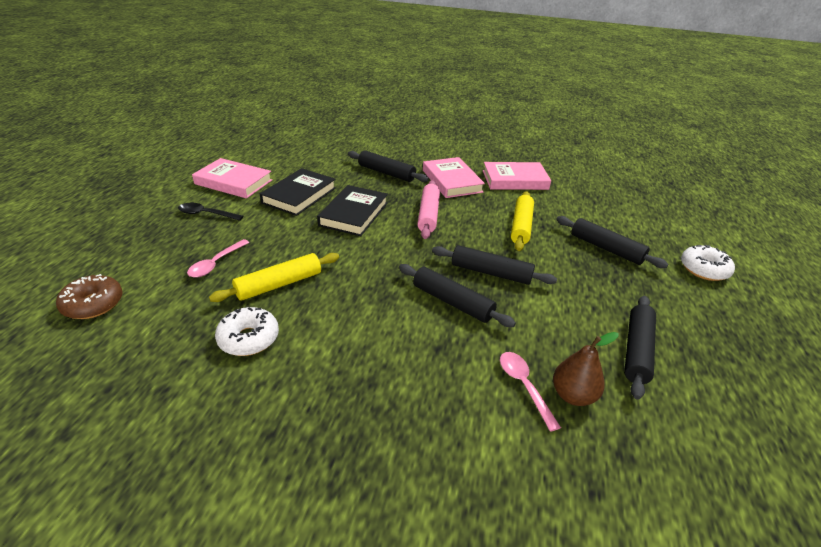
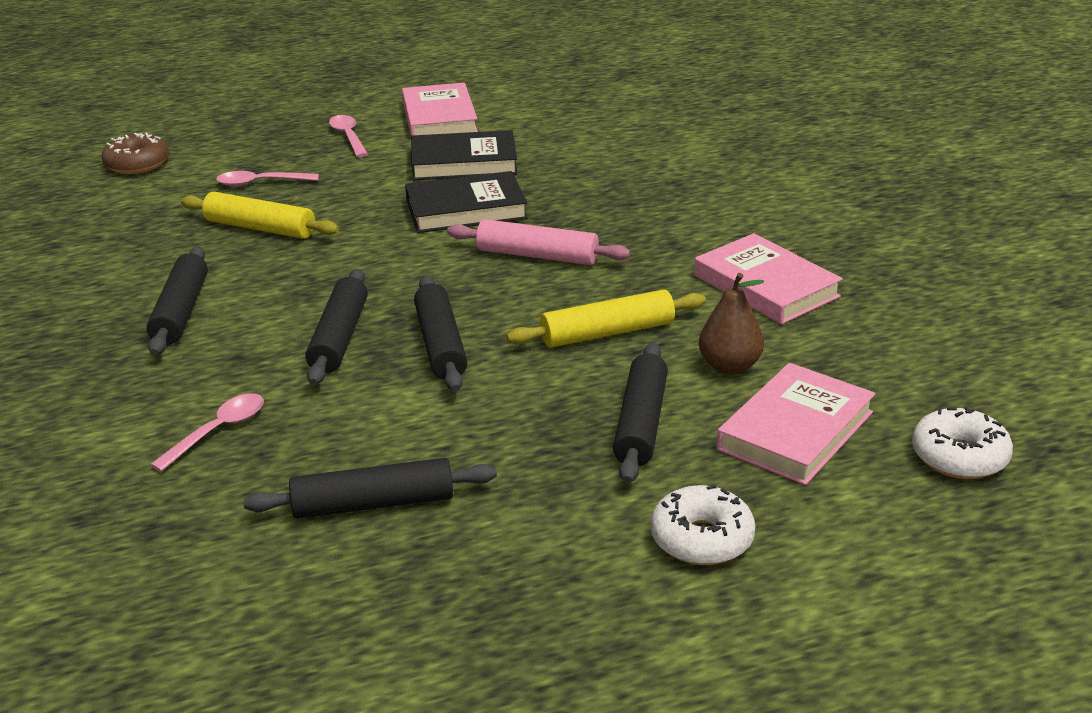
camera: 60 degrees right, 5 degrees down
black spoon [178,203,243,221] -> pink spoon [329,115,368,157]
white donut [215,307,279,356] -> white donut moved to [912,407,1013,479]
black rolling pin [348,150,429,182] -> black rolling pin moved to [146,247,208,356]
pink rolling pin [417,180,440,239] -> pink rolling pin turned 45 degrees clockwise [447,219,630,265]
pink book [423,157,485,198] -> pink book moved to [717,363,875,485]
brown pear [553,332,619,406] -> brown pear moved to [699,273,764,375]

